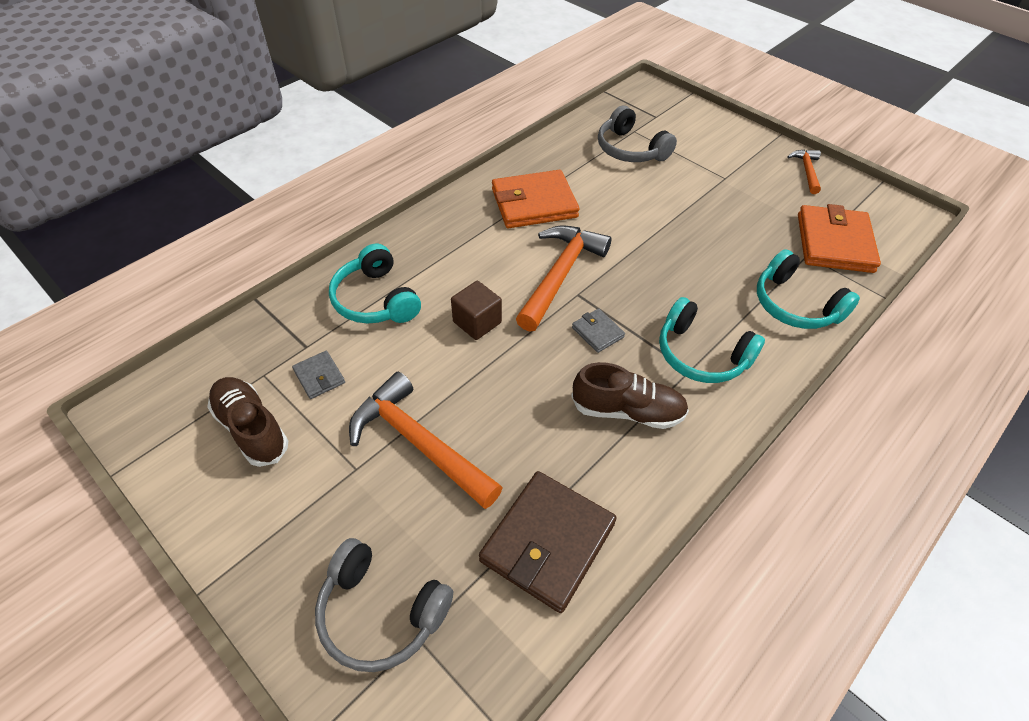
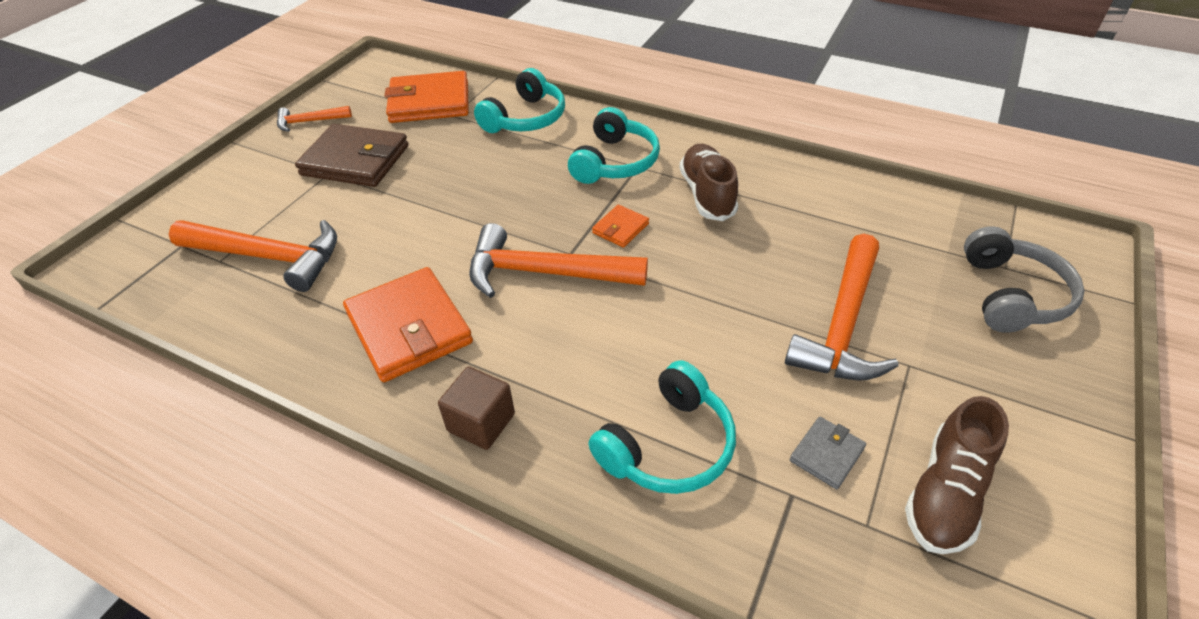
camera: 105 degrees left, 5 degrees down
brown cube [451,281,502,340] -> brown cube moved to [438,367,515,450]
brown wallet [479,471,617,613] -> brown wallet moved to [295,124,409,187]
grey wallet [572,309,625,353] -> orange wallet [592,205,649,248]
grey headphones [598,106,677,162] -> orange hammer [169,220,337,292]

